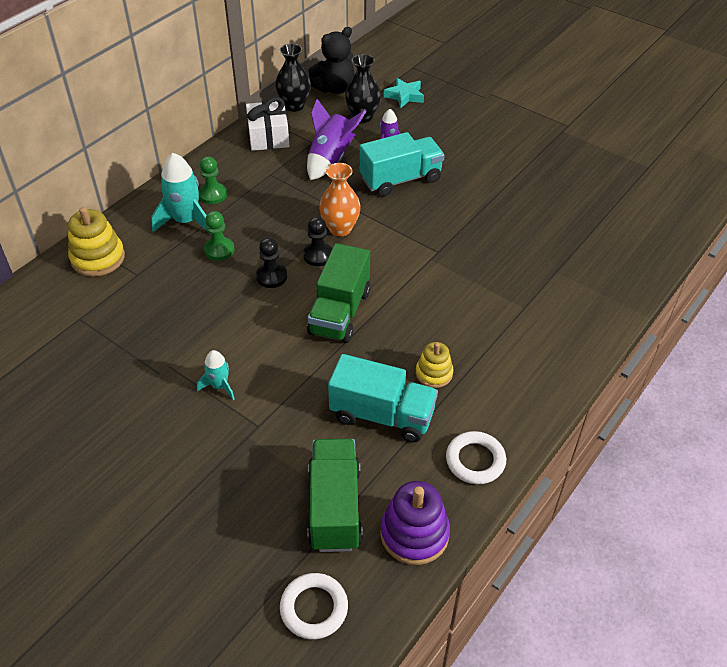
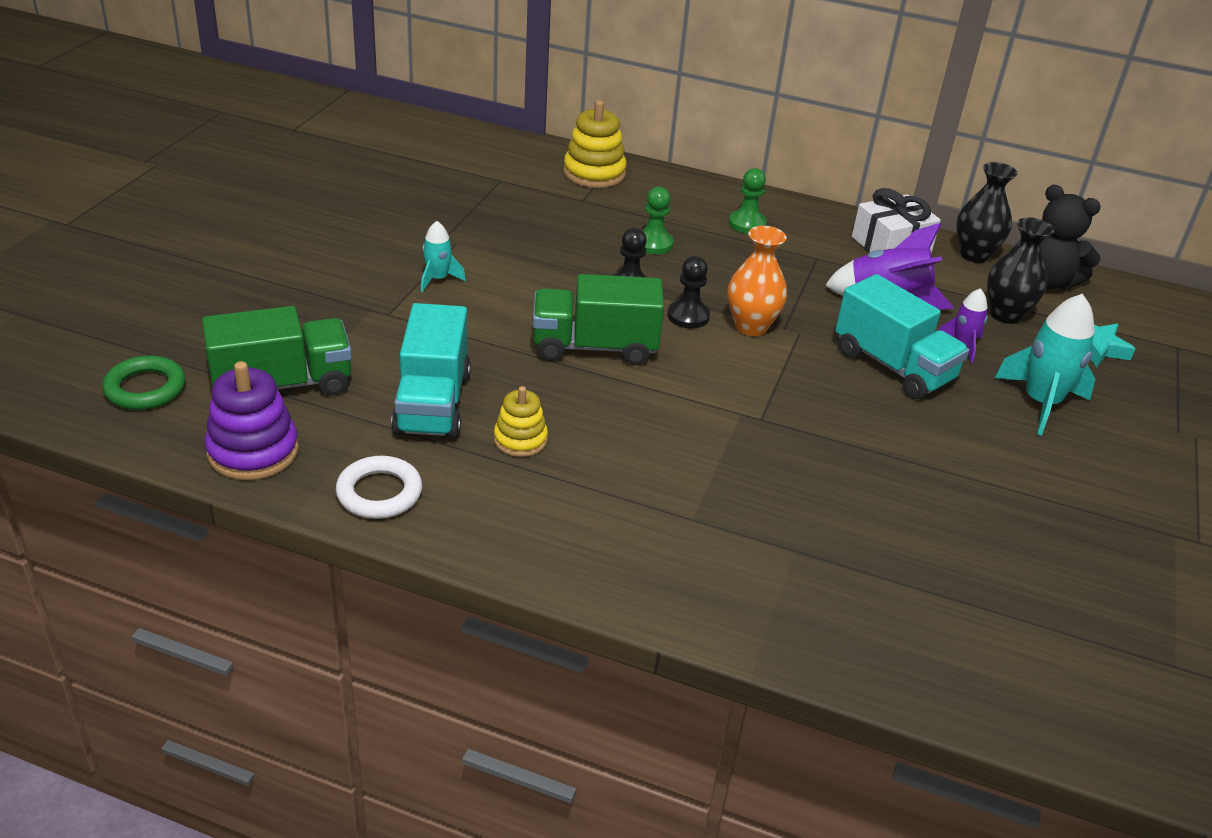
camera: 70 degrees right, 10 degrees down
turquoise rocket [151,153,211,235] -> turquoise rocket moved to [995,294,1095,436]
white ring [280,573,348,639] -> green ring [102,356,186,410]

